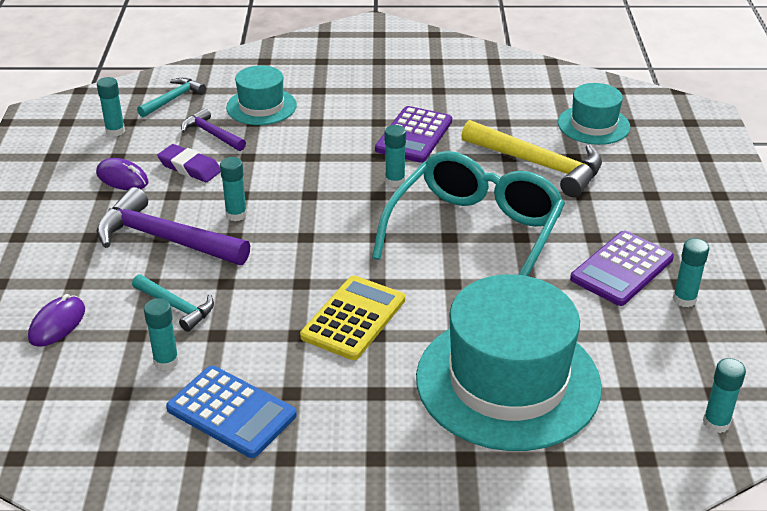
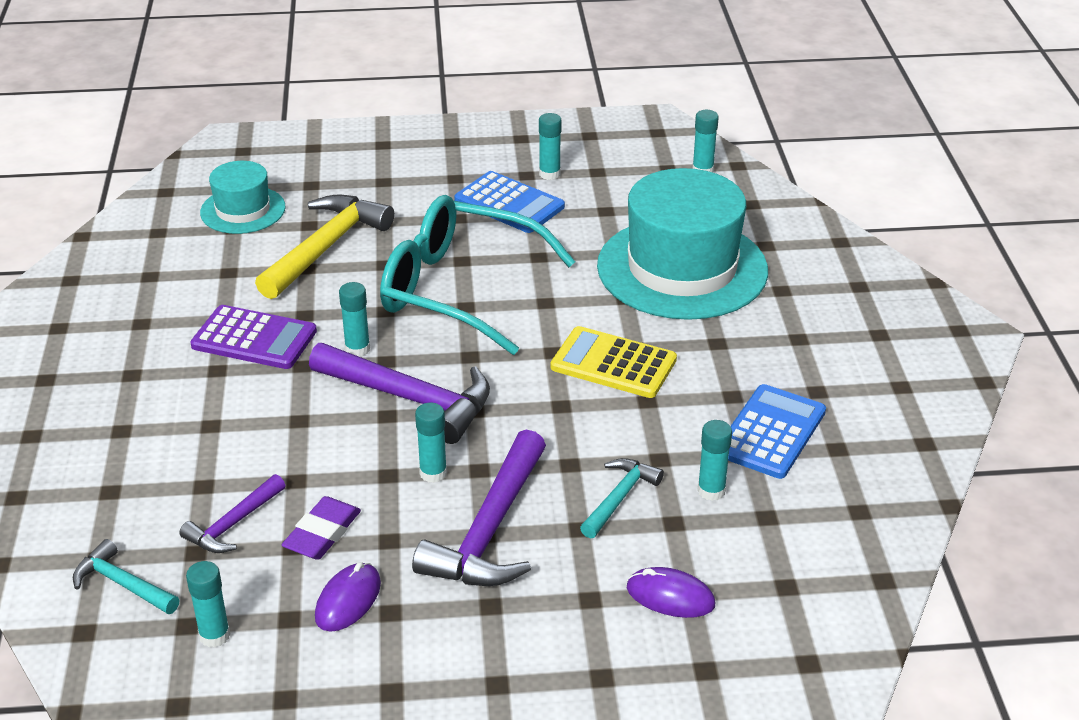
camera: 95 degrees left, 0 degrees up
turquoise hat [226,65,297,125] -> none
purple calculator [570,230,674,306] -> blue calculator [454,171,565,233]
none -> purple hammer [309,343,490,444]

